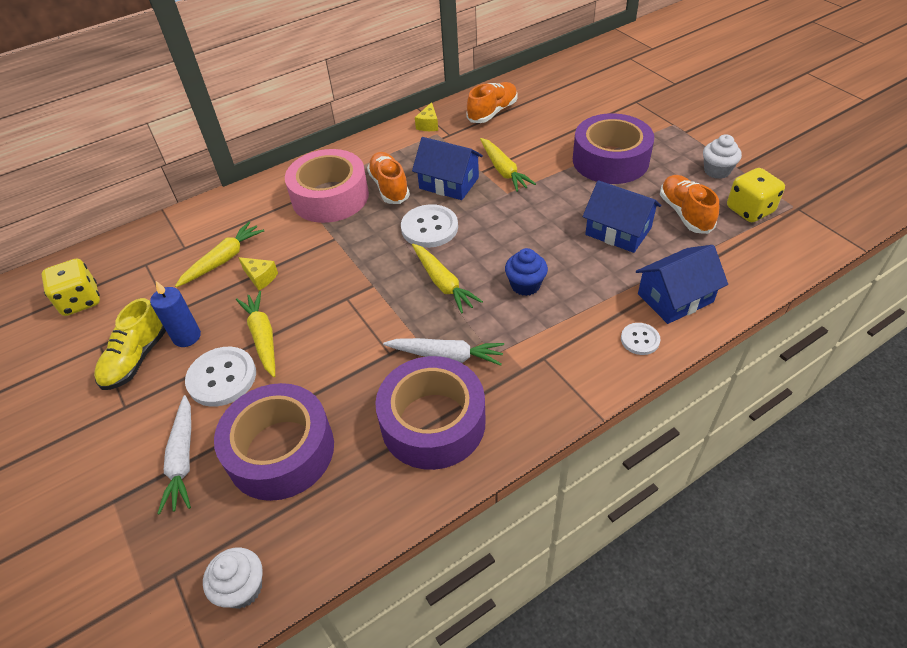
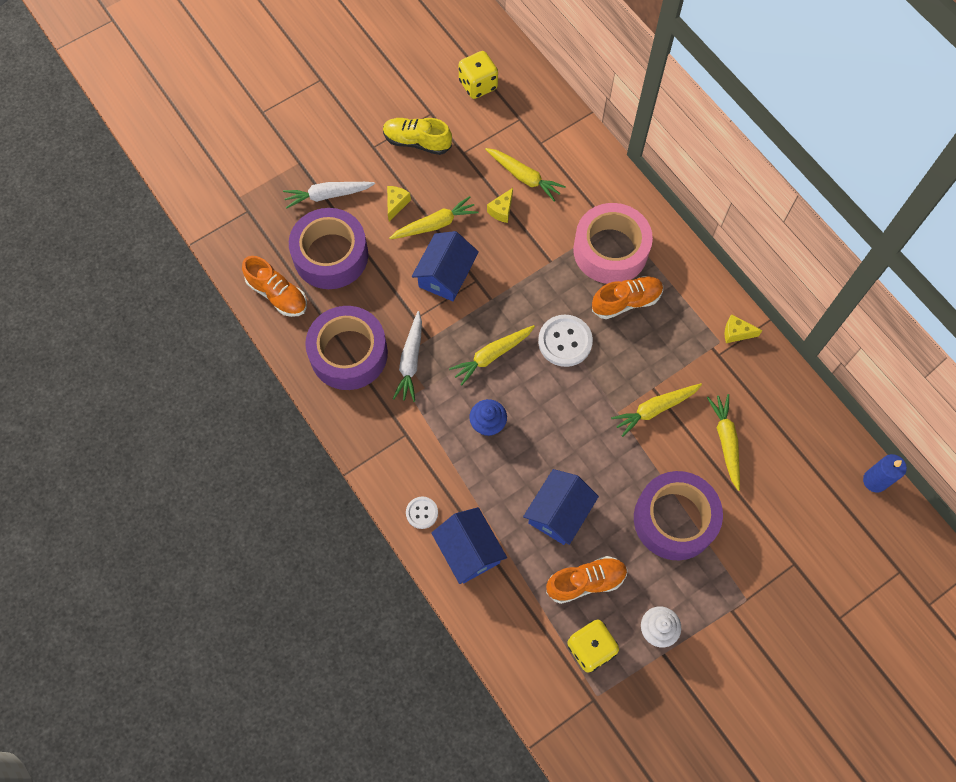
camera: 85 degrees right, 20 degrees up
blue candle [150,281,201,347] -> blue candle moved to [863,454,907,493]
white button [185,347,256,407] -> yellow cheese [387,186,411,221]
white cupcake [203,547,263,609] -> none
blue house [412,137,483,200] -> blue house moved to [412,231,479,301]
orange shoe [467,82,518,123] -> orange shoe moved to [242,256,307,317]
none -> yellow carrot [707,394,740,491]

